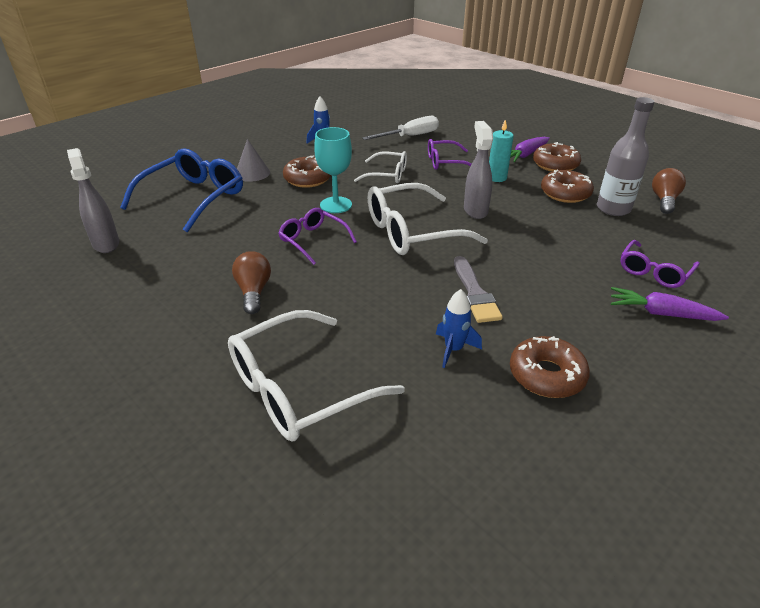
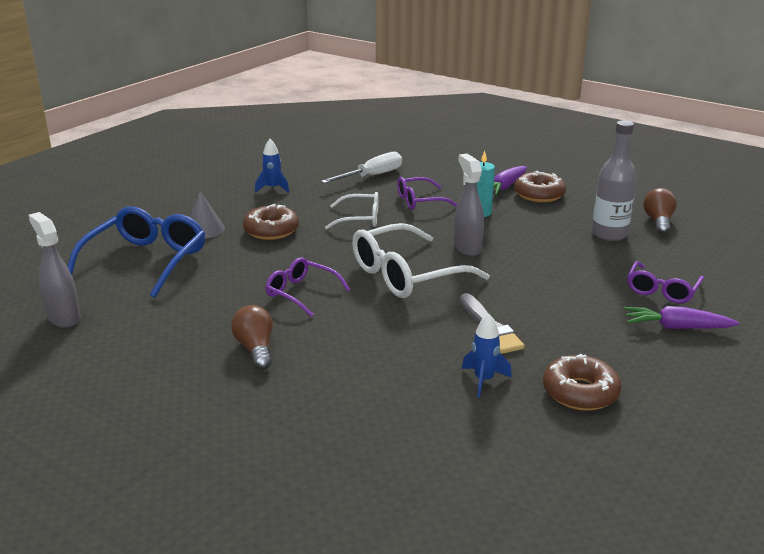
camera: 10 degrees left, 10 degrees down
white glasses [228,310,405,442] -> none
turquoise goblet [314,127,352,213] -> none
brown donut [541,170,594,203] -> none

